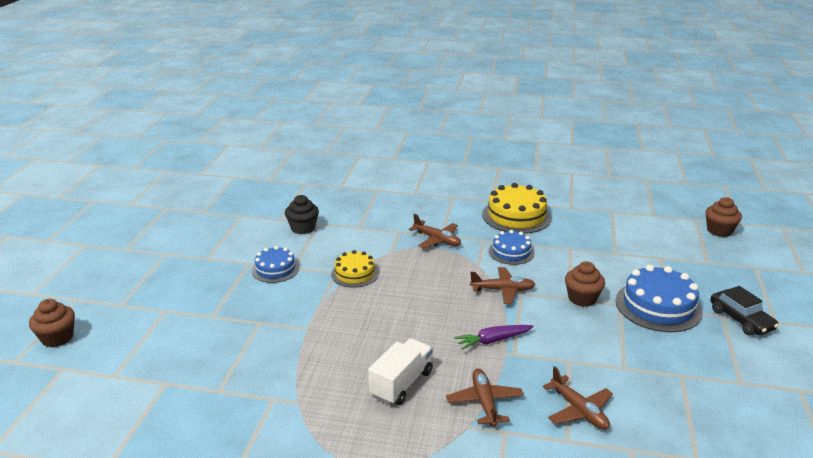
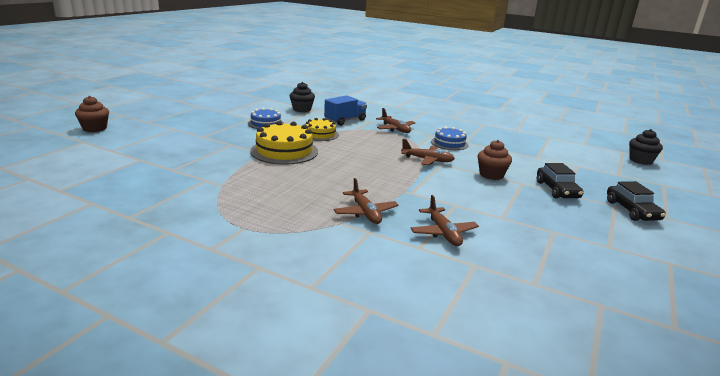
camera: 15 degrees right, 5 degrees down
white truck [368,338,433,405] -> none
brown plane [446,369,524,427] -> brown plane turned 150 degrees clockwise [334,178,399,224]
purple carrot [454,325,534,350] -> none
yellow cake [482,183,552,234] -> yellow cake moved to [250,121,318,165]
blue cake [616,265,703,332] -> black car [537,163,584,199]
brown cupcake [706,197,742,237] -> black cupcake [629,129,663,165]
none -> blue truck [324,95,367,126]

